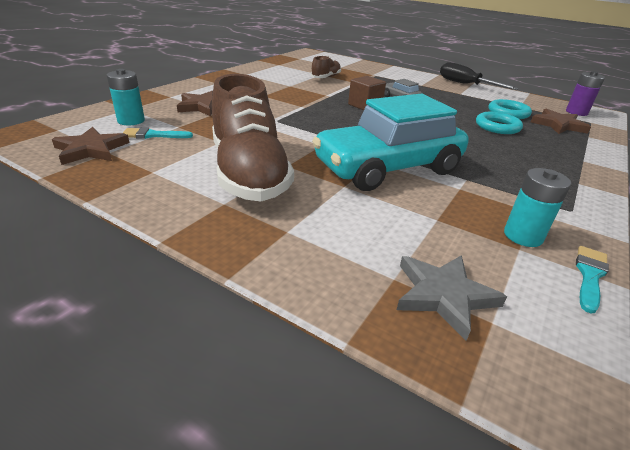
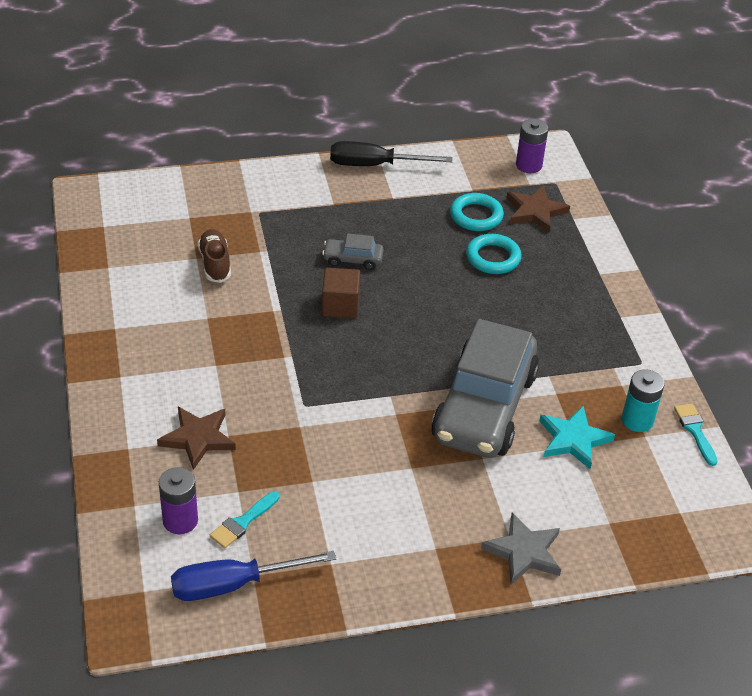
camera: 45 degrees left, 10 degrees up
brown star [52,127,130,165] -> blue screwdriver [171,551,336,601]
turquoise battery [107,69,145,125] -> purple battery [159,467,198,534]
brown shoe [212,74,294,202] -> none
turquoise car [312,94,469,191] -> grey car [431,319,539,458]
grey star [397,255,507,341] -> grey star moved to [481,513,561,585]
none -> turquoise star [539,406,615,469]

